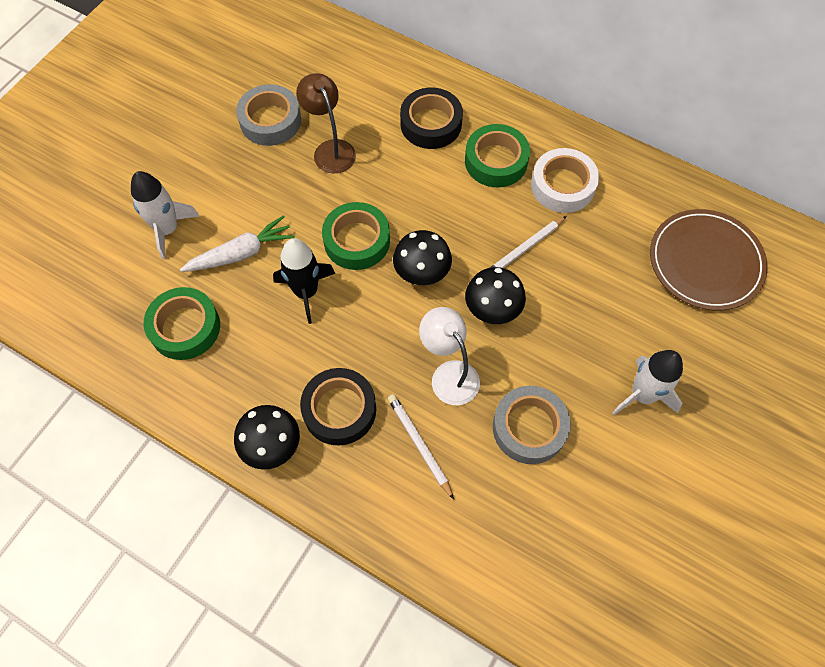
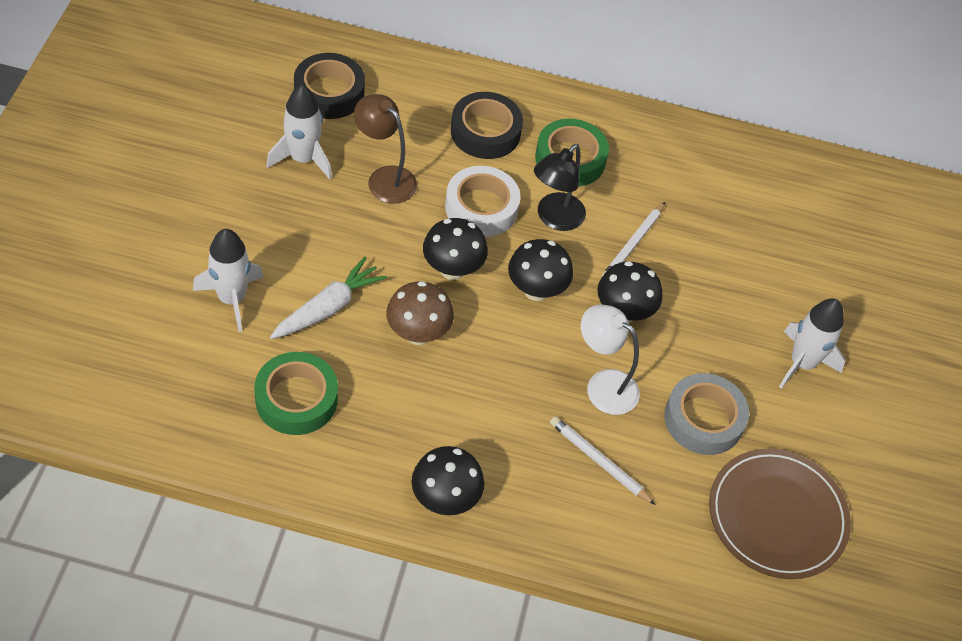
camera: 25 degrees left, 10 degrees down
grey tape [236,84,301,146] -> white rocket [266,85,332,180]
black rocket [273,238,335,324] -> brown mushroom [386,281,454,345]
black tape [300,368,376,446] -> black tape moved to [294,53,365,119]
green tape [322,202,390,270] -> black mushroom [423,218,488,280]
white tape [531,148,599,213] -> white tape moved to [445,166,520,237]
brown plate [650,209,768,311] -> brown plate moved to [709,449,851,579]
none -> black lamp [534,144,586,231]

